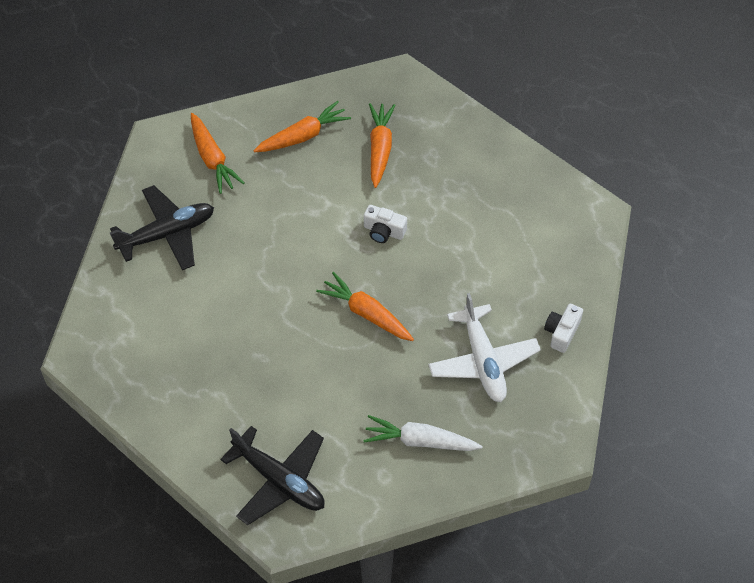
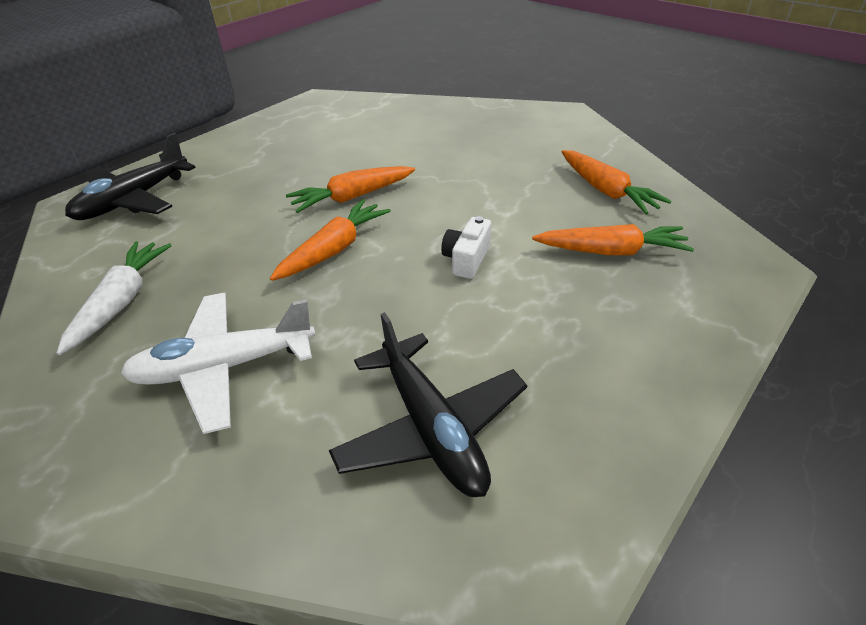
camera: 90 degrees right, 15 degrees down
black plane [110,185,214,270] -> black plane moved to [329,312,527,497]
orange carrot [191,113,245,194] -> orange carrot moved to [286,166,415,213]
white camera [544,304,583,353] -> none

